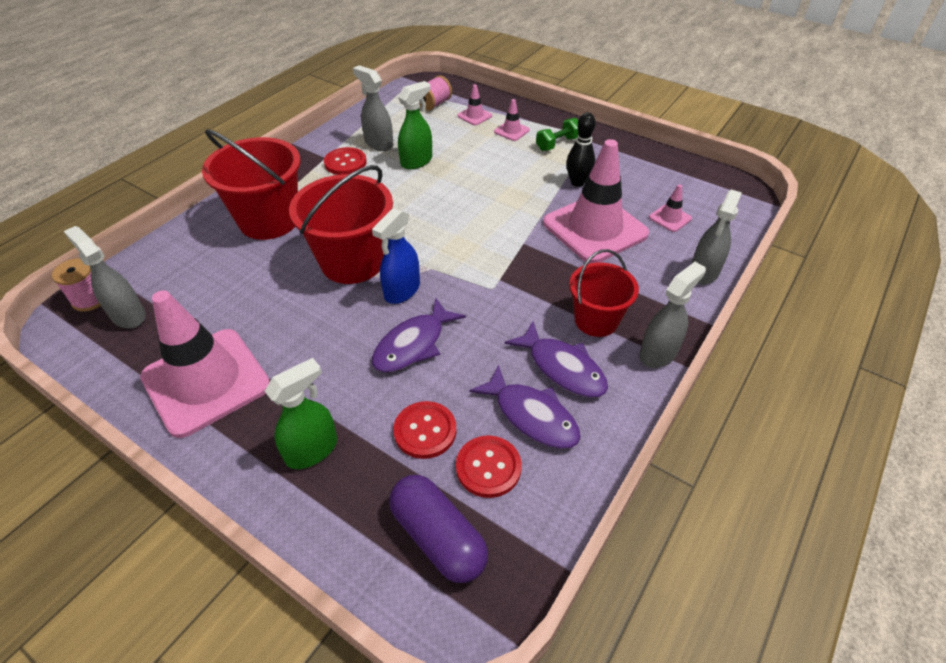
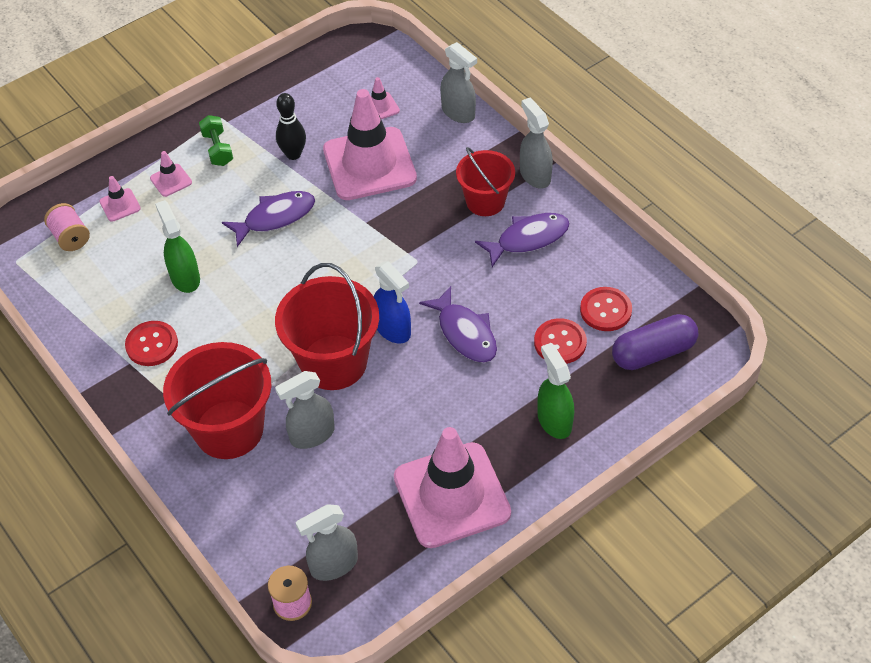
camera: 70 degrees left, 5 degrees up
grey spray bottle [353,65,393,151] -> grey spray bottle moved to [275,371,335,449]
purple fish [469,365,581,449] -> purple fish moved to [222,191,315,247]

